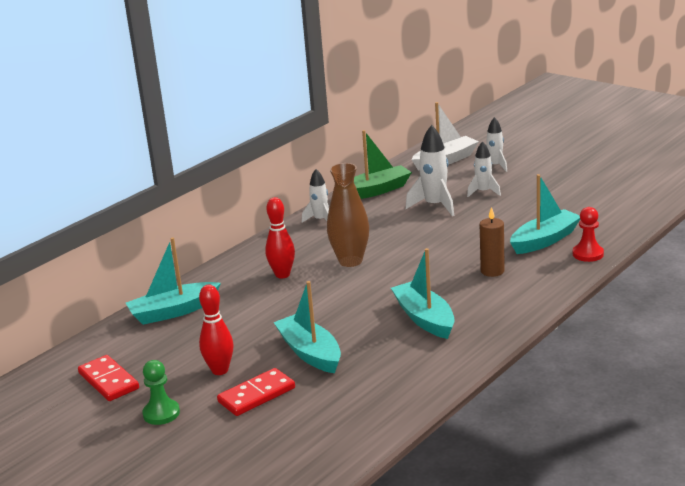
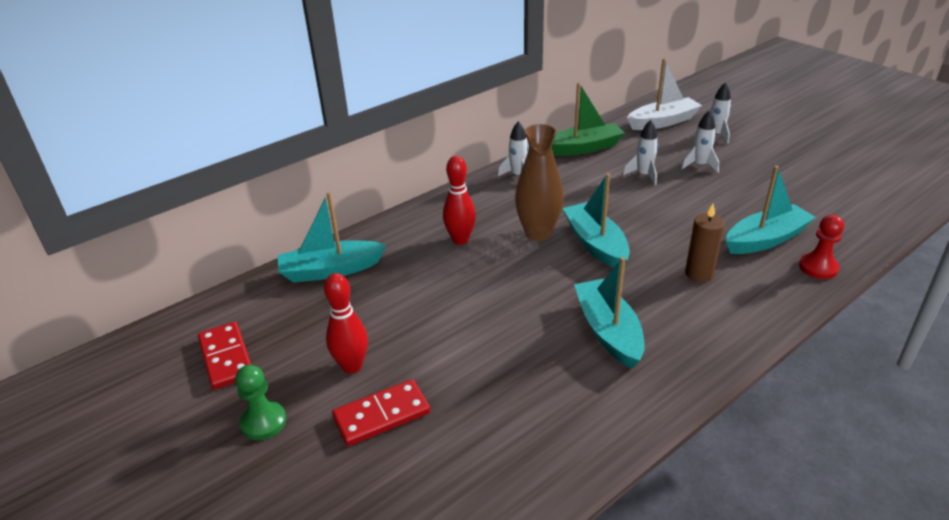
camera: 10 degrees right, 10 degrees up
turquoise boat [273,281,341,373] -> turquoise boat moved to [563,173,630,268]
white rocket [405,125,454,216] -> white rocket [623,120,658,185], size x0.64

